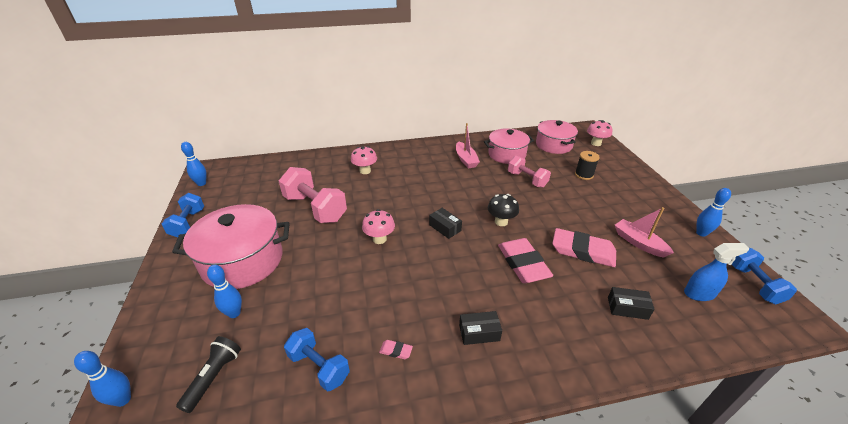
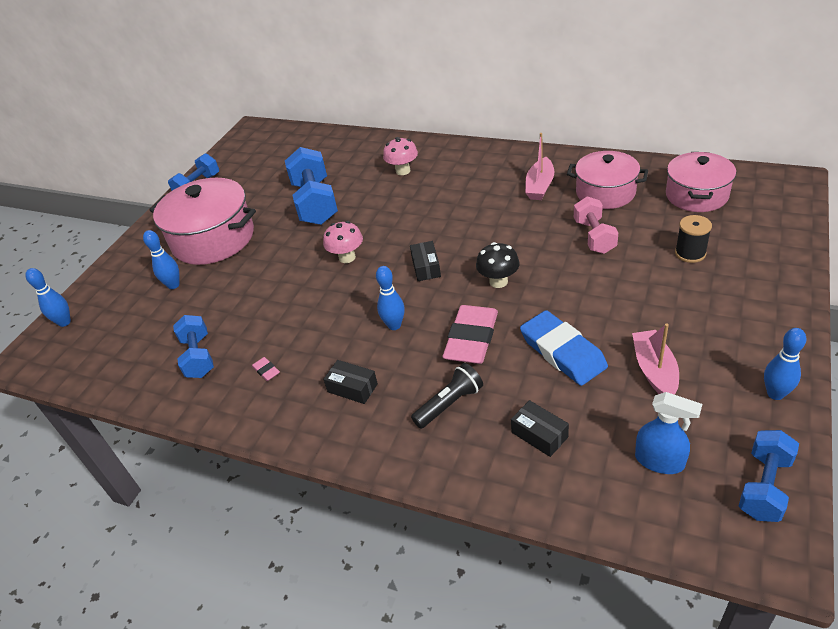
camera: 40 degrees right, 5 degrees up
black flashlight [176,336,241,413] -> black flashlight moved to [411,363,483,429]
blue bowling pin [181,142,207,186] -> blue bowling pin moved to [376,266,405,330]
pink dumbbell [279,167,347,223] -> blue dumbbell [285,147,338,225]
pink eraser [553,228,616,267] -> blue eraser [520,310,608,386]
pink mushroom [587,120,612,146] -> none

